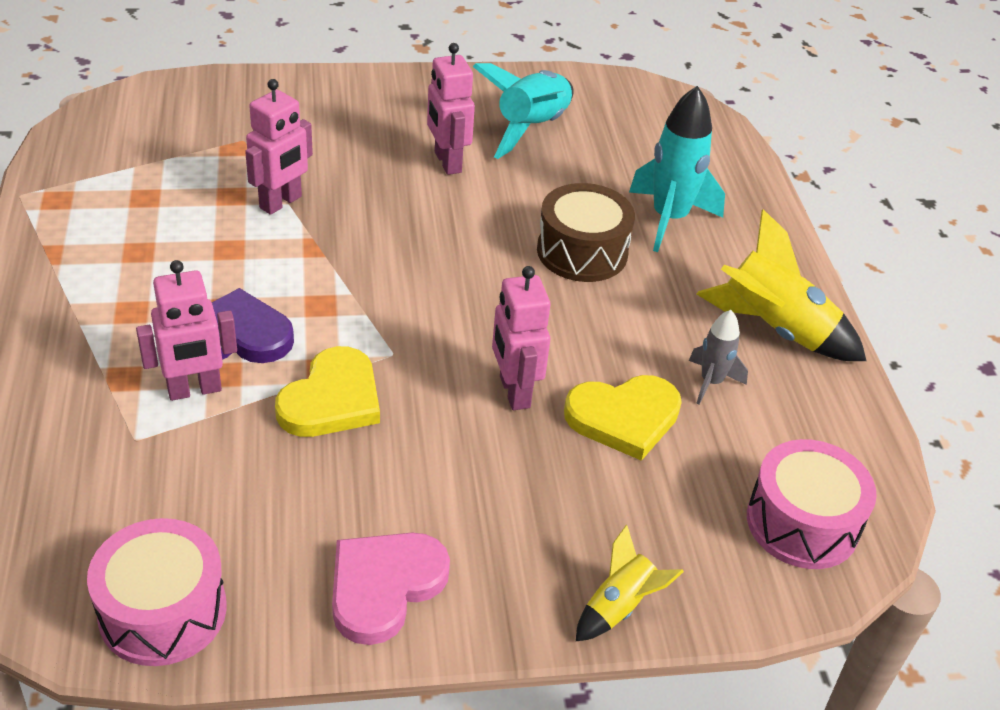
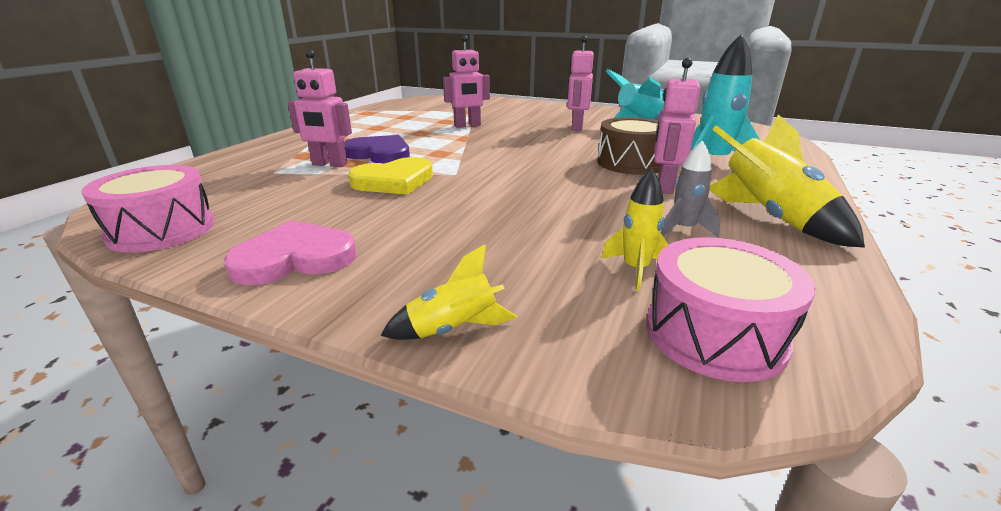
camera: 35 degrees right, 15 degrees down
pink robot [492,266,550,410] -> pink robot moved to [654,58,700,194]
yellow heart [564,375,682,461] -> none
none -> yellow rocket [601,169,668,291]

